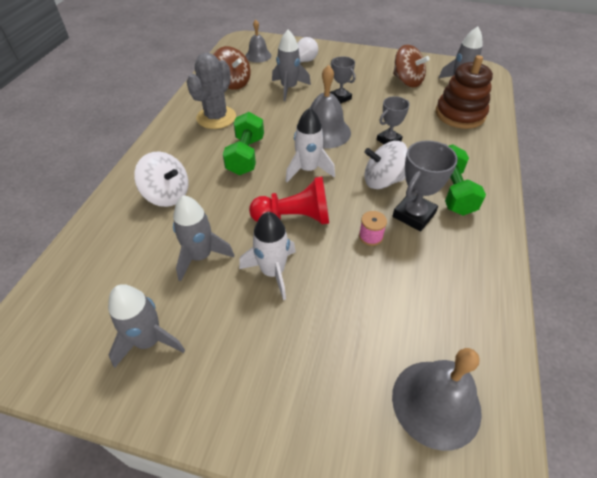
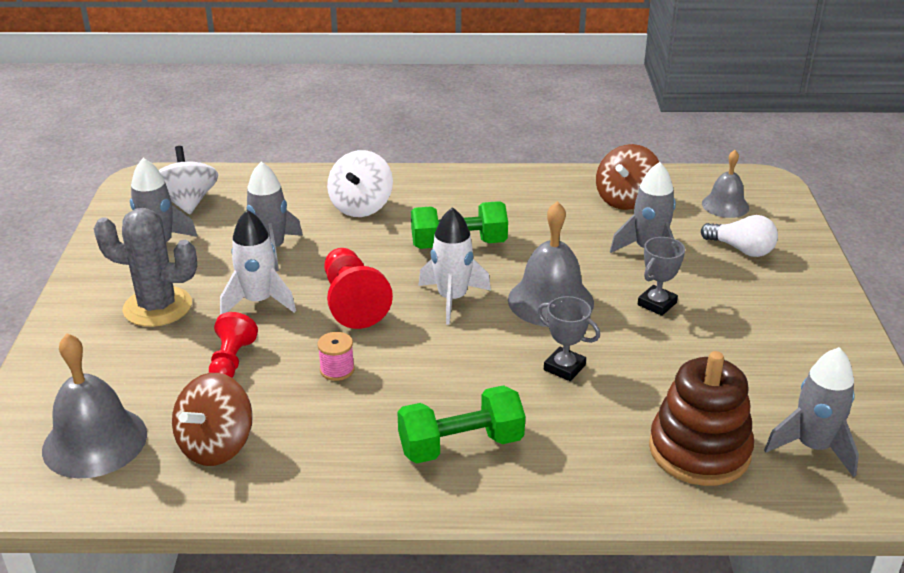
camera: 75 degrees right, 15 degrees down
grey cactus [187,53,236,129] -> grey cactus moved to [94,208,197,327]
white spinning top [364,141,408,189] -> white spinning top moved to [158,146,218,214]
brown spinning top [393,45,430,87] -> brown spinning top moved to [172,373,253,466]
grey trophy [393,140,458,231] -> none
none -> red pawn [209,312,258,378]

